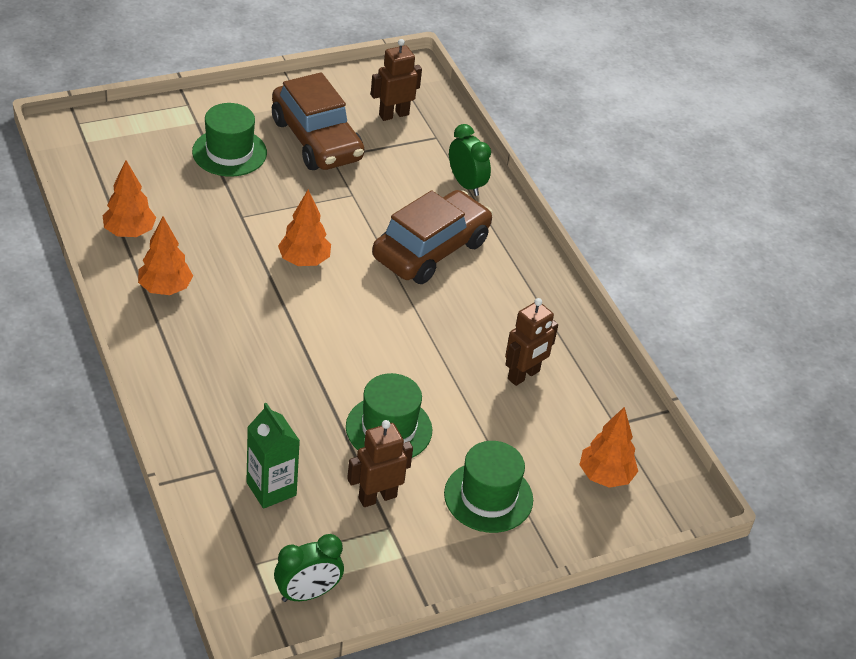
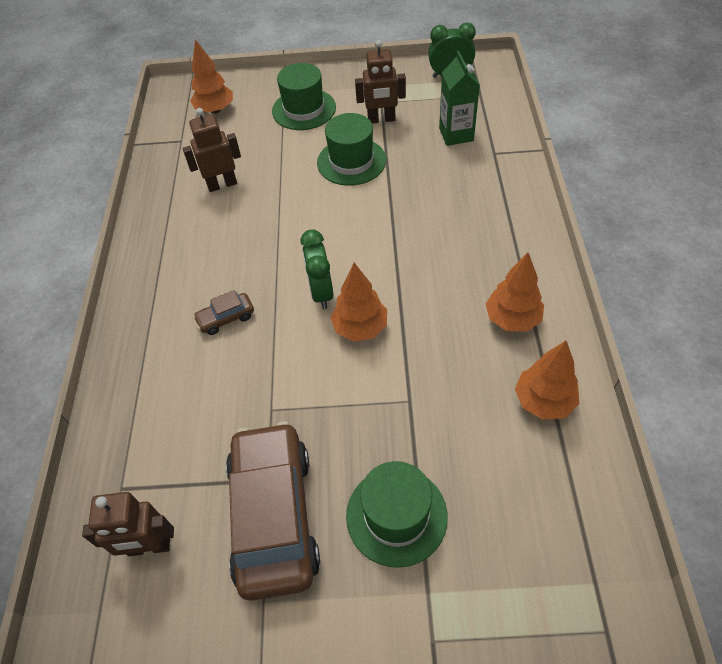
camera: 150 degrees left, 10 degrees up
brown car [372,190,493,284] -> brown car [193,290,254,335], size x0.42
green clock [449,124,491,196] -> green clock moved to [300,229,334,309]

